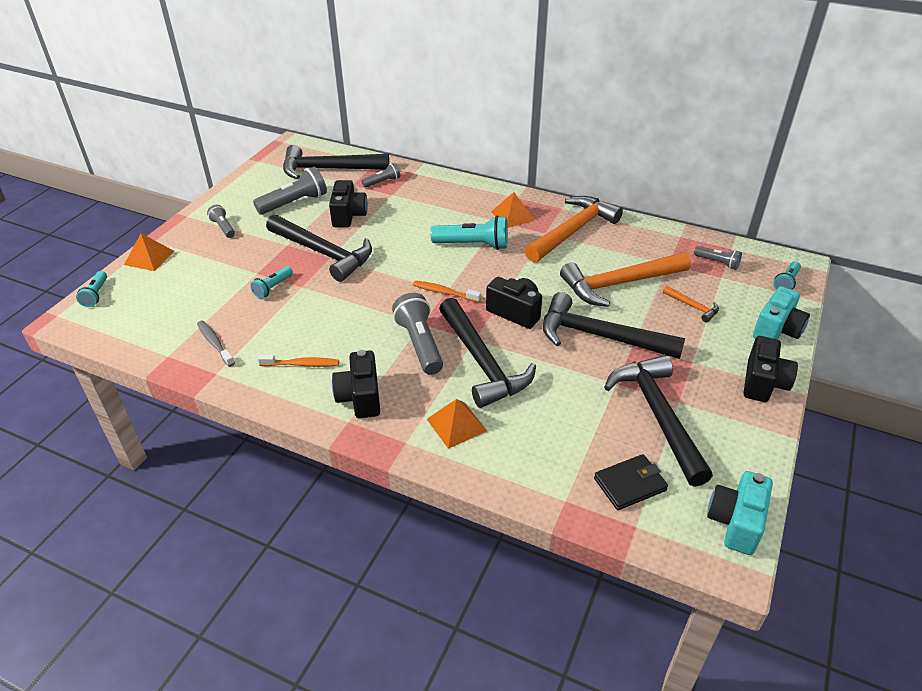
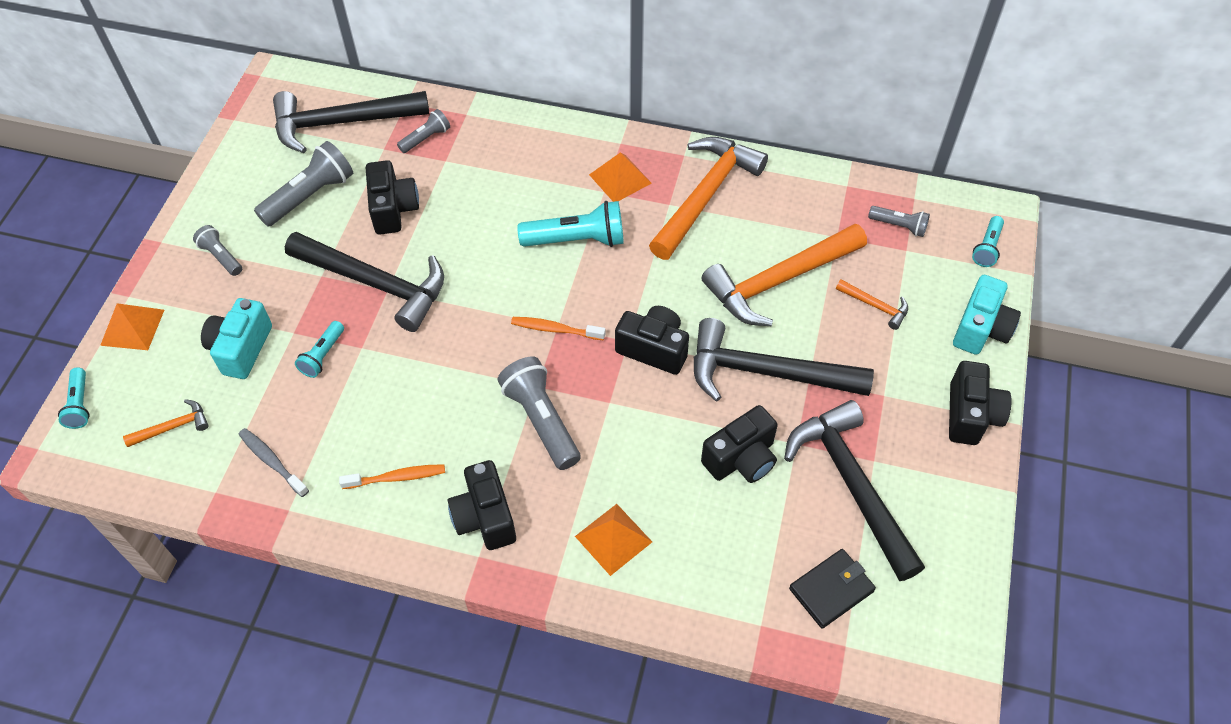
camera: 10 degrees left, 15 degrees up
black hammer [439,298,536,408] -> none
turquoise camera [707,471,773,555] -> turquoise camera moved to [201,298,272,379]
none -> orange hammer [123,399,209,447]
none -> black camera [701,405,778,483]

